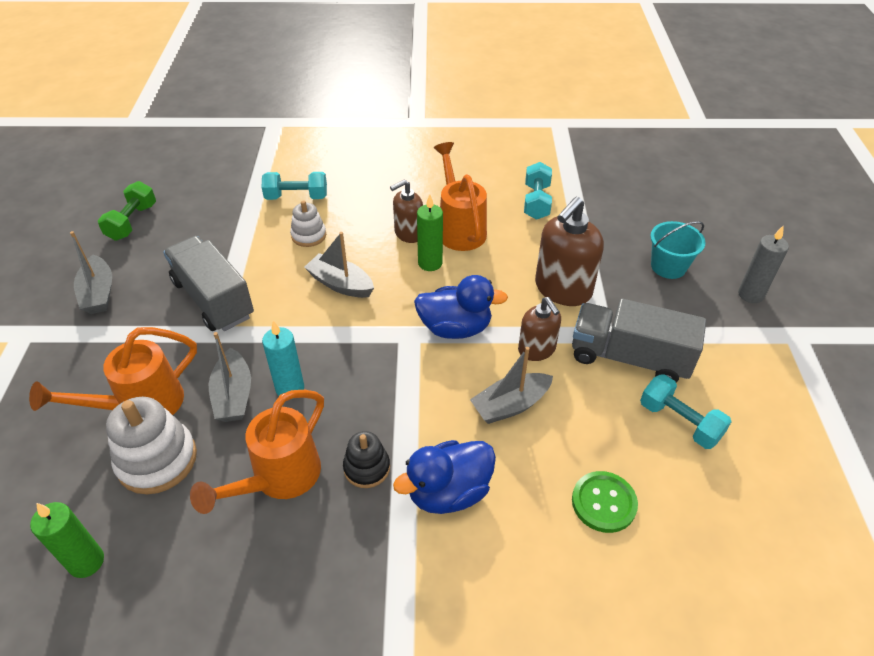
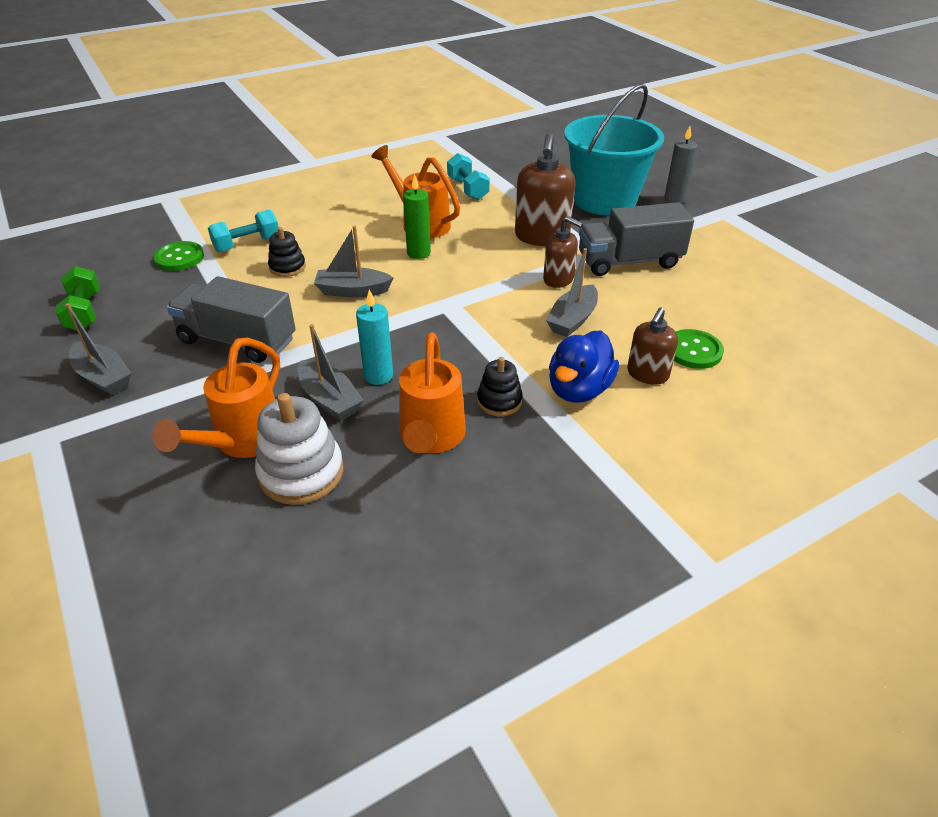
camera: 30 degrees left, 5 degrees down
green candle [30,502,104,578] -> none
white stacking toy [290,200,326,247] -> black stacking toy [268,227,306,277]
brown soap dispenser [390,179,423,243] -> brown soap dispenser moved to [627,308,678,385]
blue duck [414,275,508,339] -> none
turquoise dumbbell [640,374,732,449] -> none
turquoise bucket [650,221,705,279] -> turquoise bucket [564,84,664,215], size x2.08
none -> green button [153,241,204,271]

